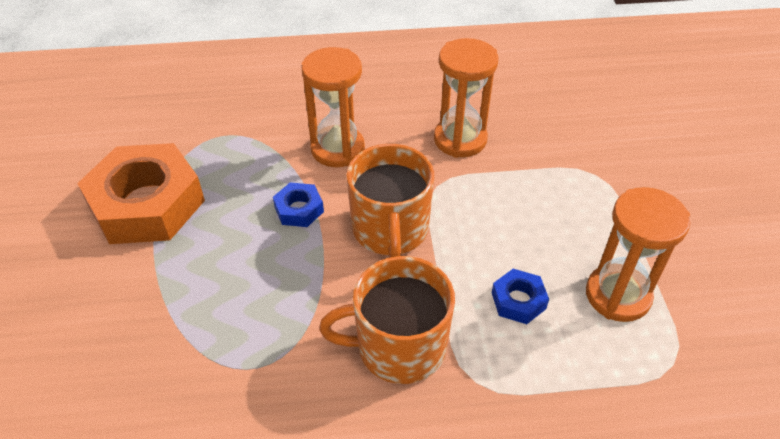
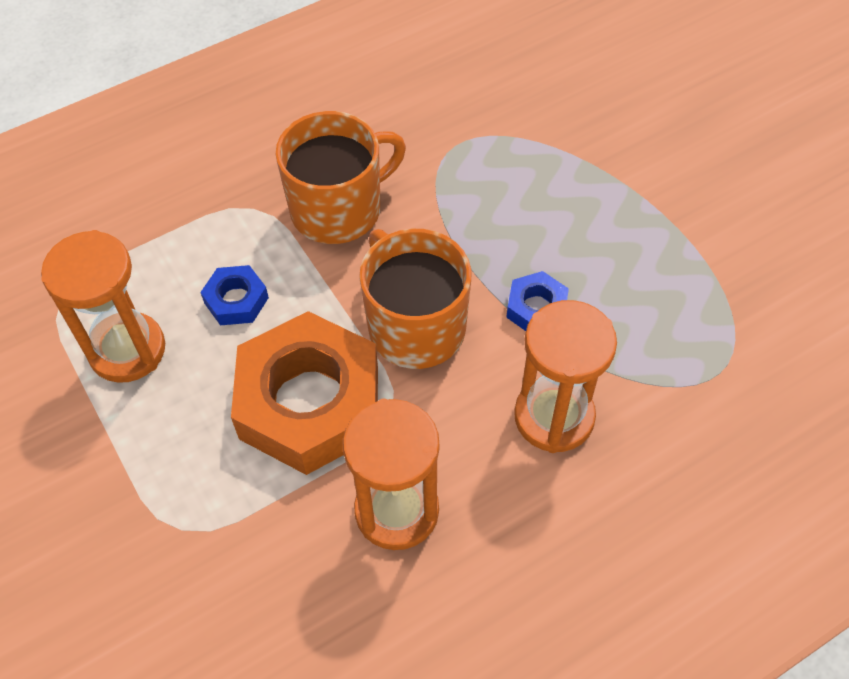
camera: 155 degrees right, 10 degrees up
orange nut [77,143,205,244] -> orange nut moved to [231,311,378,475]

